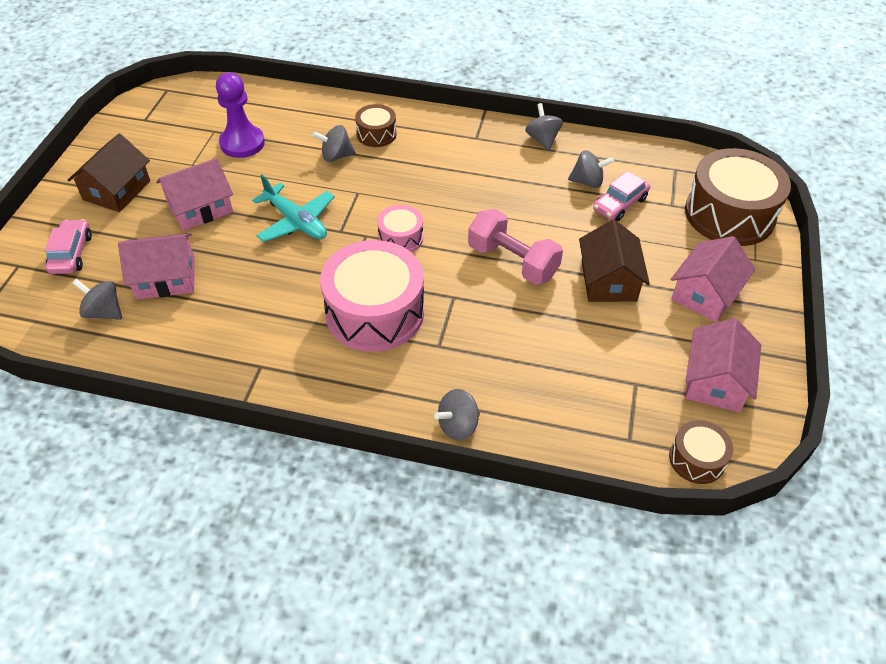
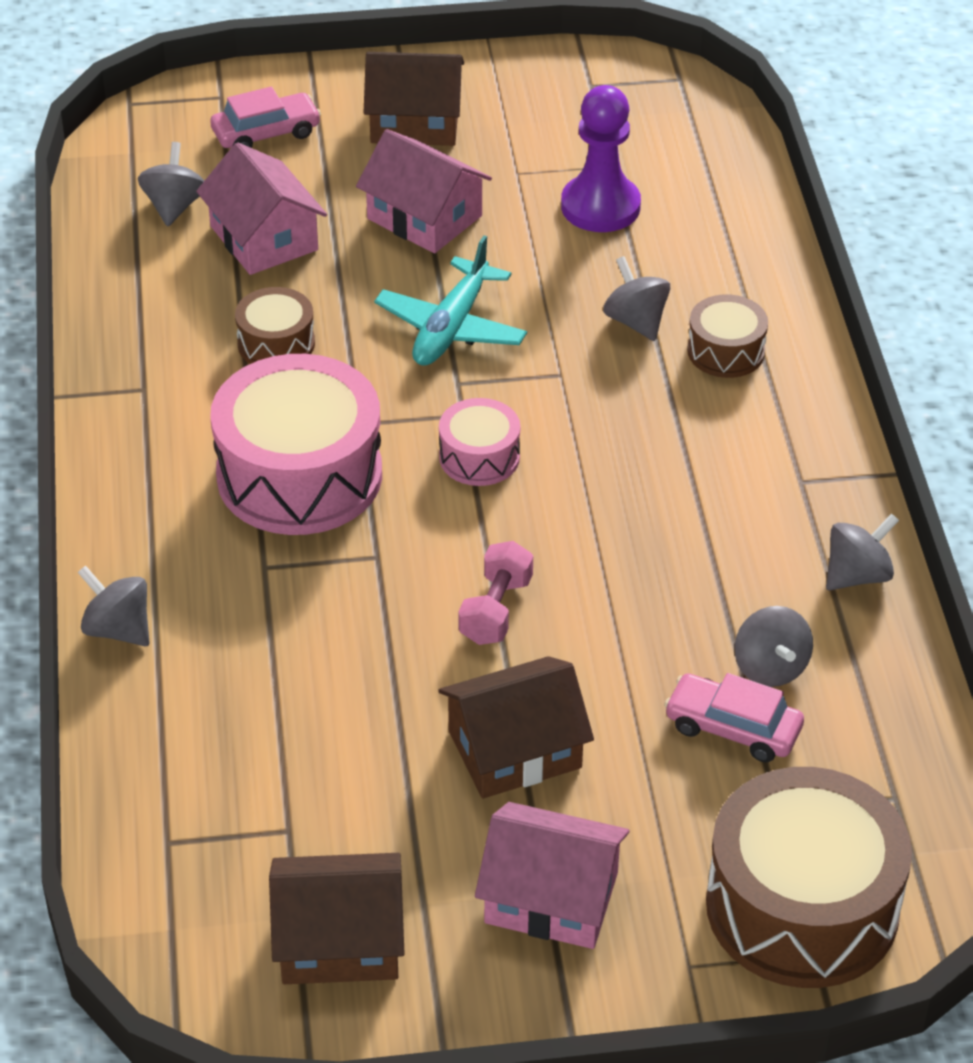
camera: 70 degrees right, 5 degrees down
pink dumbbell [468,209,563,285] -> pink dumbbell [458,541,533,645], size x0.63
brown drum [669,420,733,484] -> brown drum moved to [235,287,315,364]
pink house [685,318,761,412] -> brown house [269,853,405,984]

